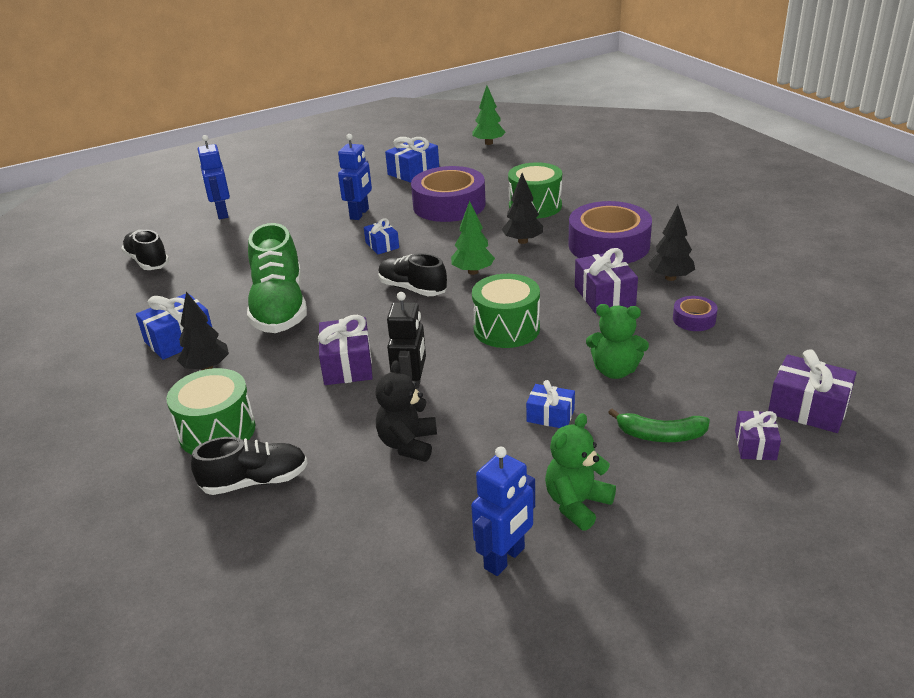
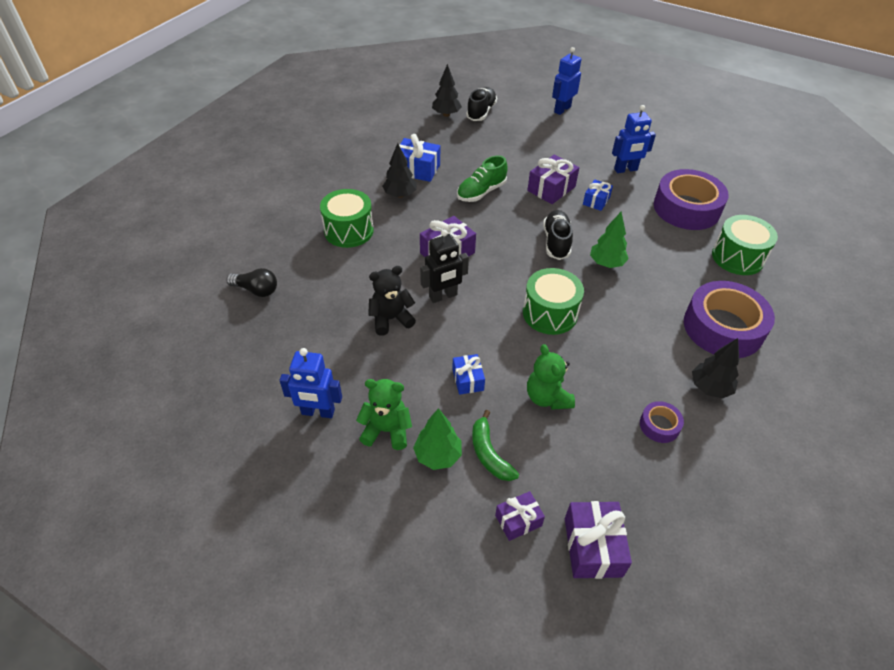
camera: 55 degrees right, 15 degrees up
black shoe [191,437,308,495] -> none
green shoe [247,223,307,333] -> green shoe [457,155,508,202], size x0.61
blue gift [385,137,439,183] -> none
green tree [472,86,506,145] -> green tree moved to [413,408,462,470]
black tree [502,173,543,244] -> black tree moved to [432,64,462,117]
purple gift [575,248,638,314] -> purple gift moved to [527,155,579,204]
none -> black light bulb [226,268,277,297]

